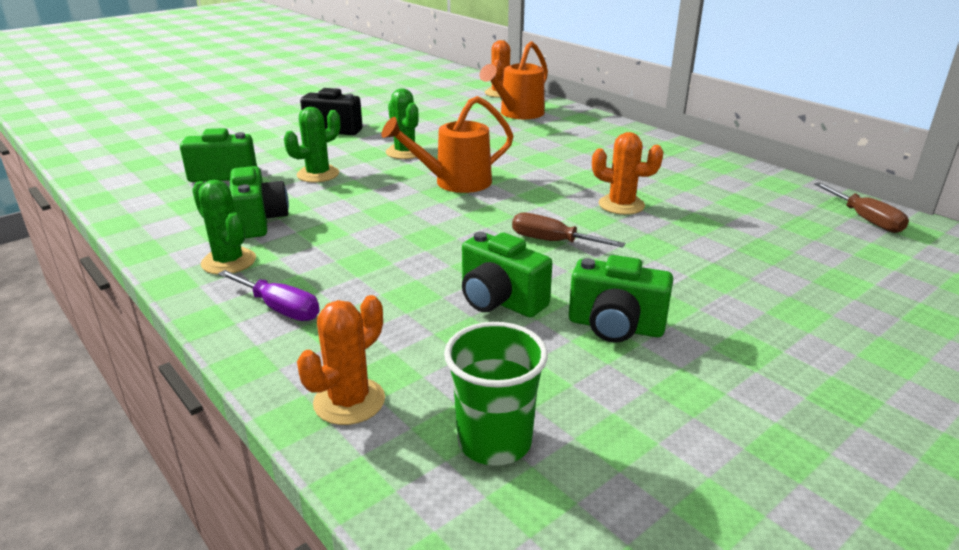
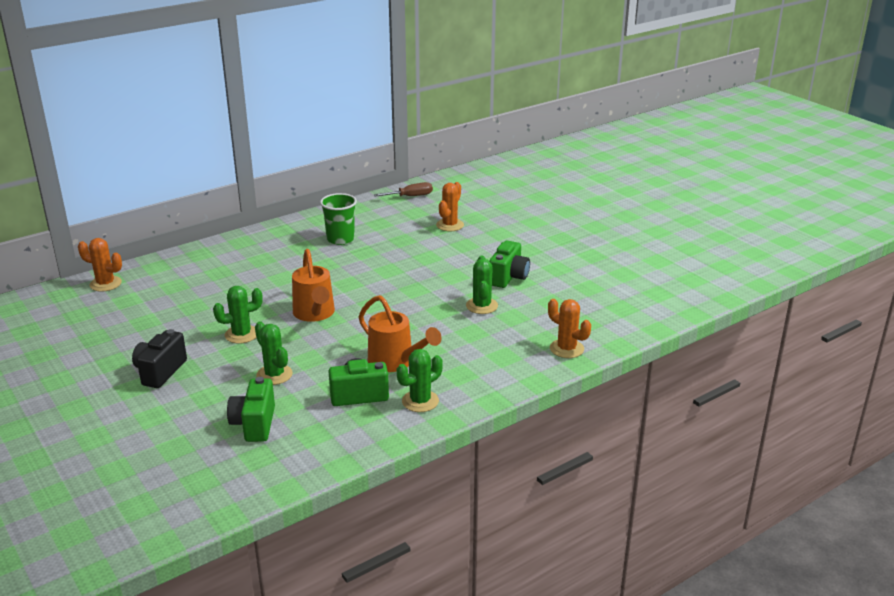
camera: 85 degrees left, 0 degrees up
purple screwdriver [218,270,320,321] -> none
green cup [444,322,548,466] -> green cup moved to [320,193,357,245]
green camera [462,232,552,318] -> green cactus [466,256,498,314]
orange watering can [480,41,548,119] -> orange watering can moved to [359,295,442,372]
brown screwdriver [512,213,625,247] -> none
orange cactus [592,132,663,215] -> orange cactus moved to [436,182,464,231]

